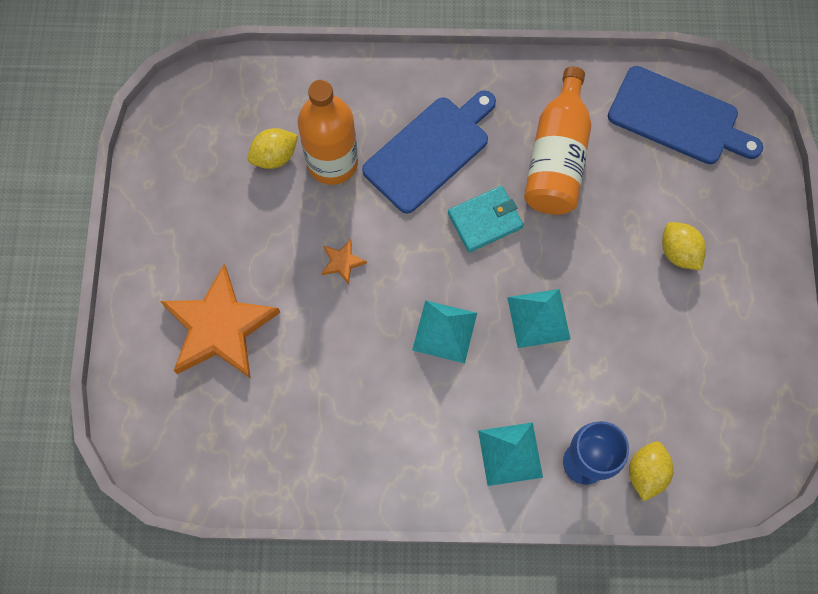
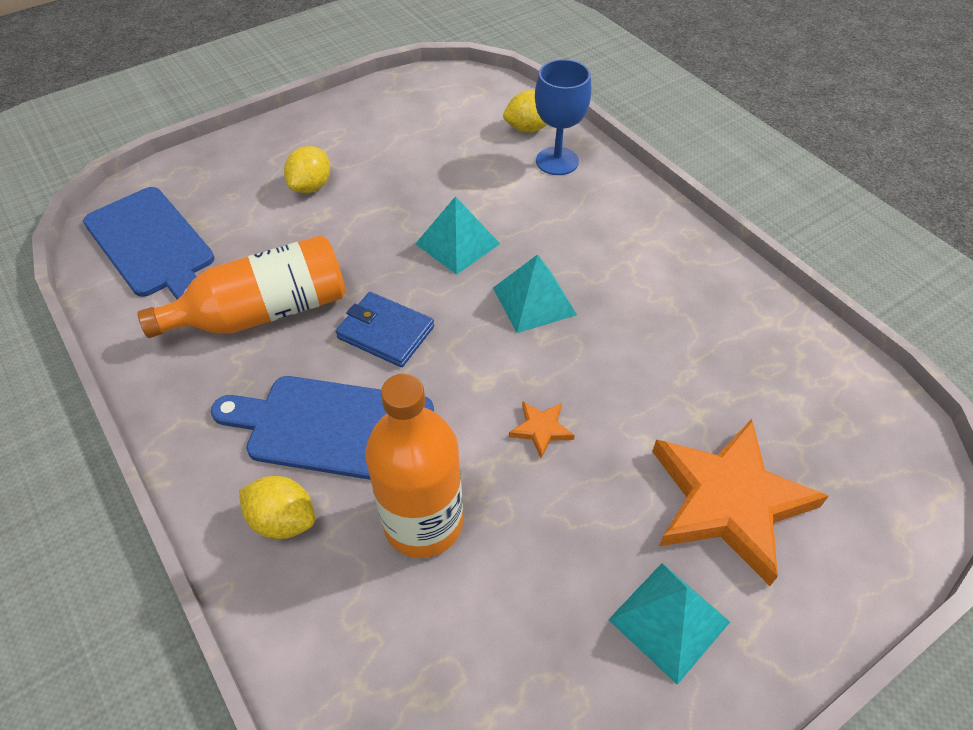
camera: 125 degrees left, 20 degrees down
yellow lemon [248,128,298,169] -> yellow lemon moved to [239,476,315,539]
turquoise wallet [448,186,524,252] -> blue wallet [335,292,434,367]
turquoise pyramid [478,422,543,486] -> turquoise pyramid moved to [608,563,730,685]
blue cutting board [608,66,763,164] -> blue cutting board turned 150 degrees clockwise [83,187,215,299]

